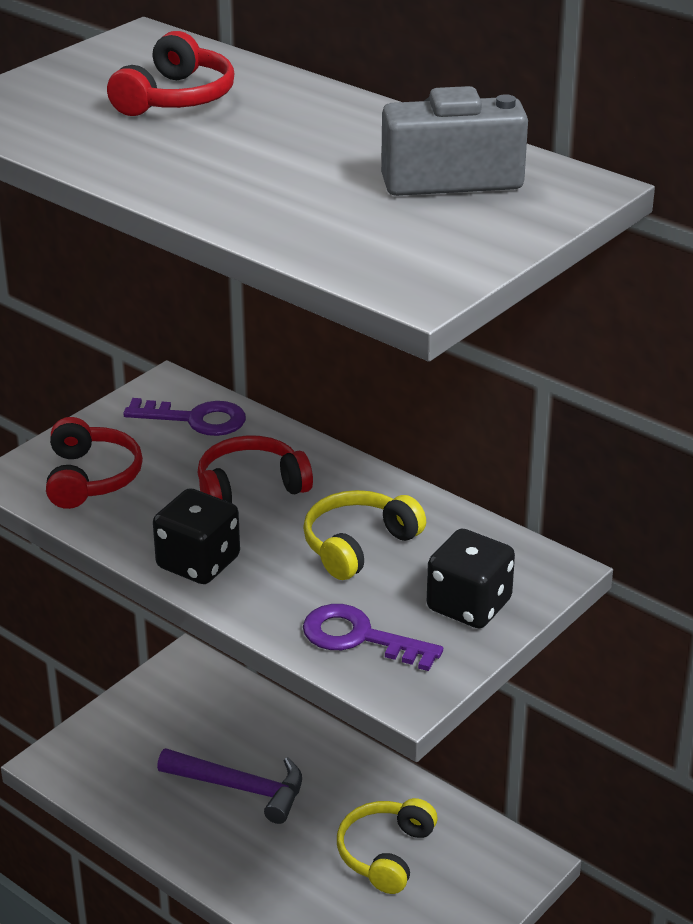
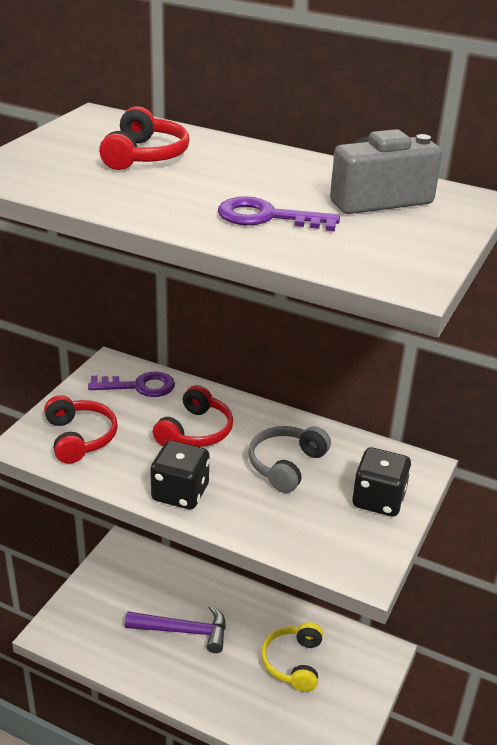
camera: 15 degrees left, 0 degrees up
red headphones [197,435,313,503] -> red headphones turned 150 degrees clockwise [153,385,233,447]
yellow headphones [303,490,426,580] -> grey headphones [248,426,331,493]
purple key [303,604,443,671] -> purple key moved to [218,196,340,231]

